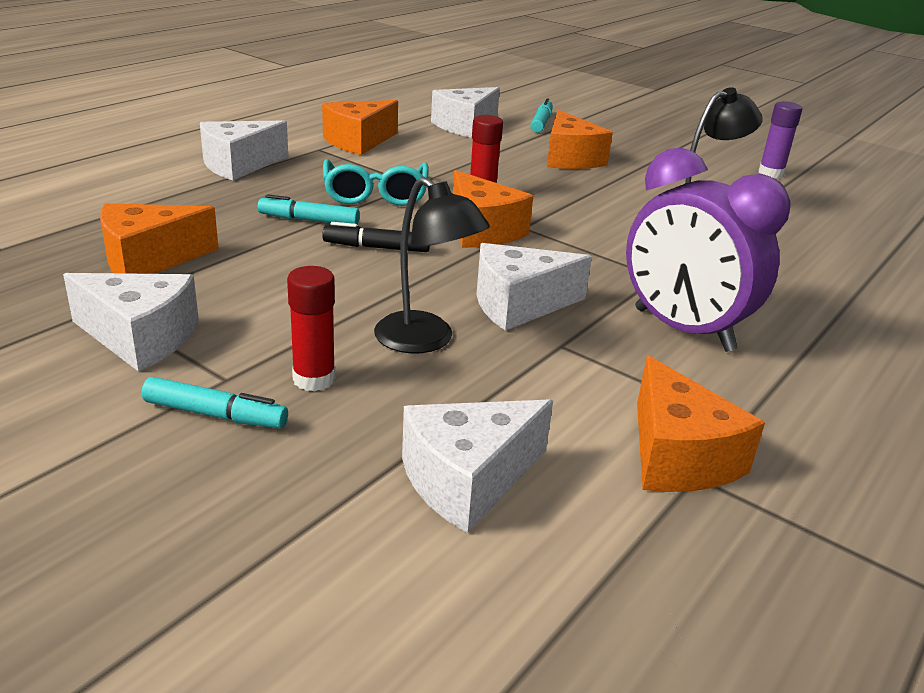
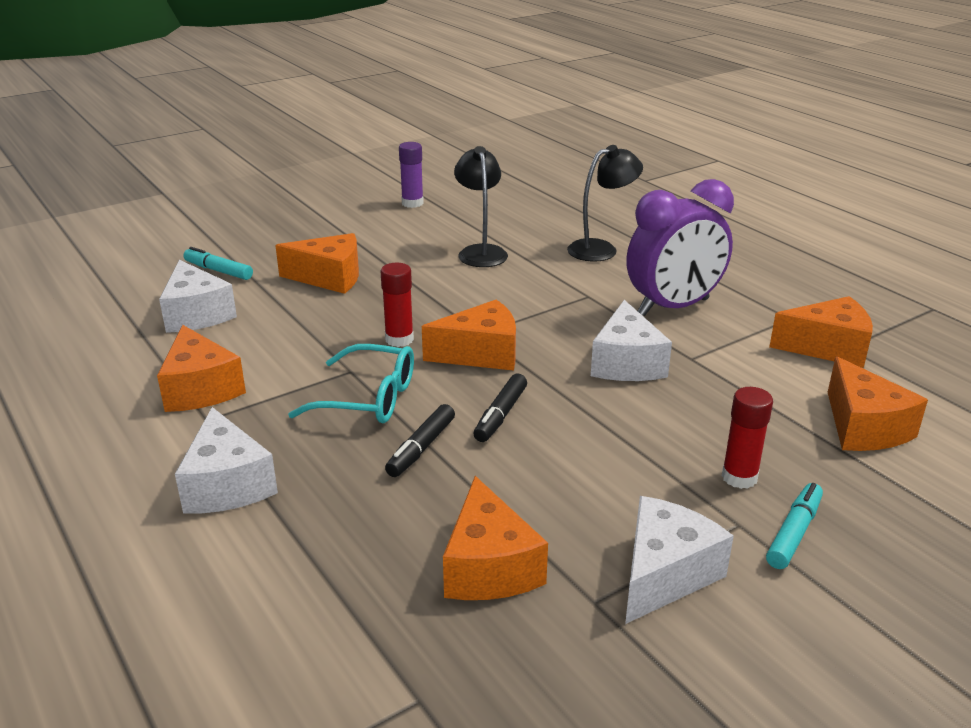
camera: 70 degrees left, 0 degrees up
turquoise marker [258,194,360,225] -> black marker [385,404,455,477]
black lamp [374,177,490,354] -> black lamp moved to [567,145,643,262]
white cheese [402,399,553,533] -> orange cheese [828,356,928,451]

